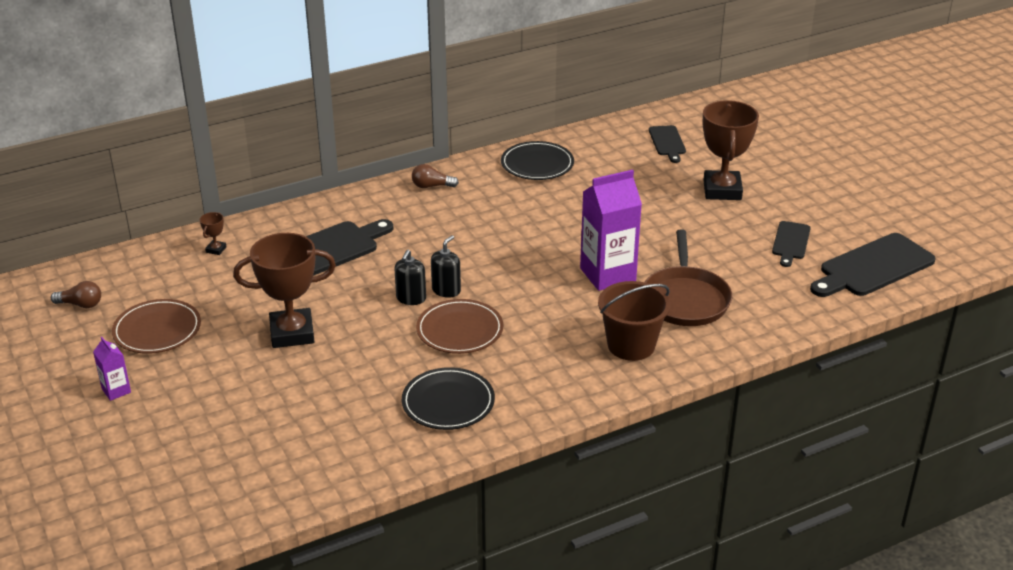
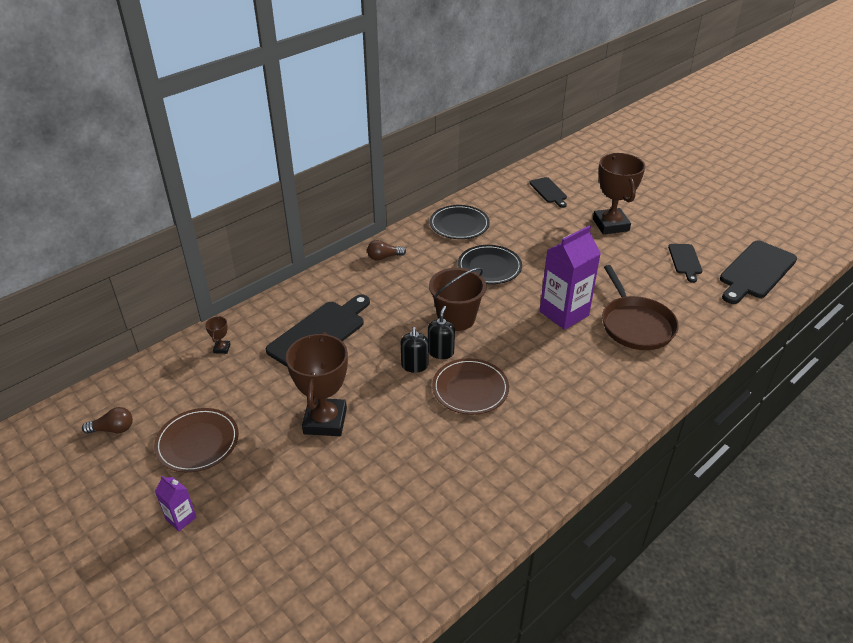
camera: 15 degrees left, 5 degrees up
brown trophy [233,233,336,348] -> brown trophy turned 60 degrees counterclockwise [286,332,348,436]
black plate [402,367,495,430] -> black plate moved to [458,245,522,284]
brown bucket [598,281,671,361] -> brown bucket moved to [429,268,487,331]

